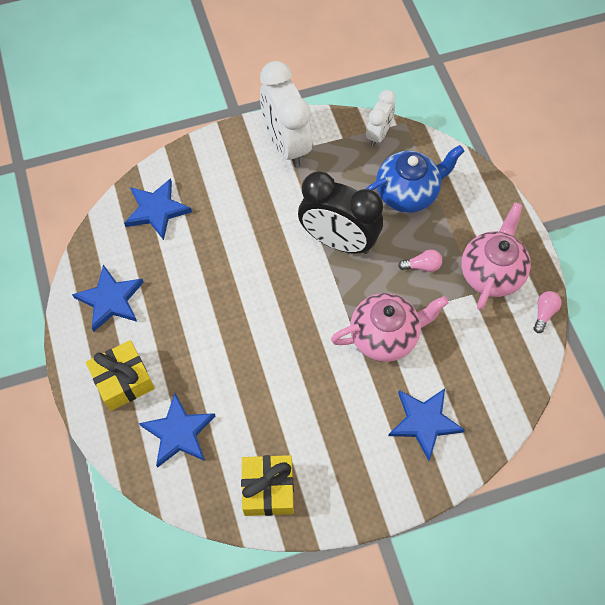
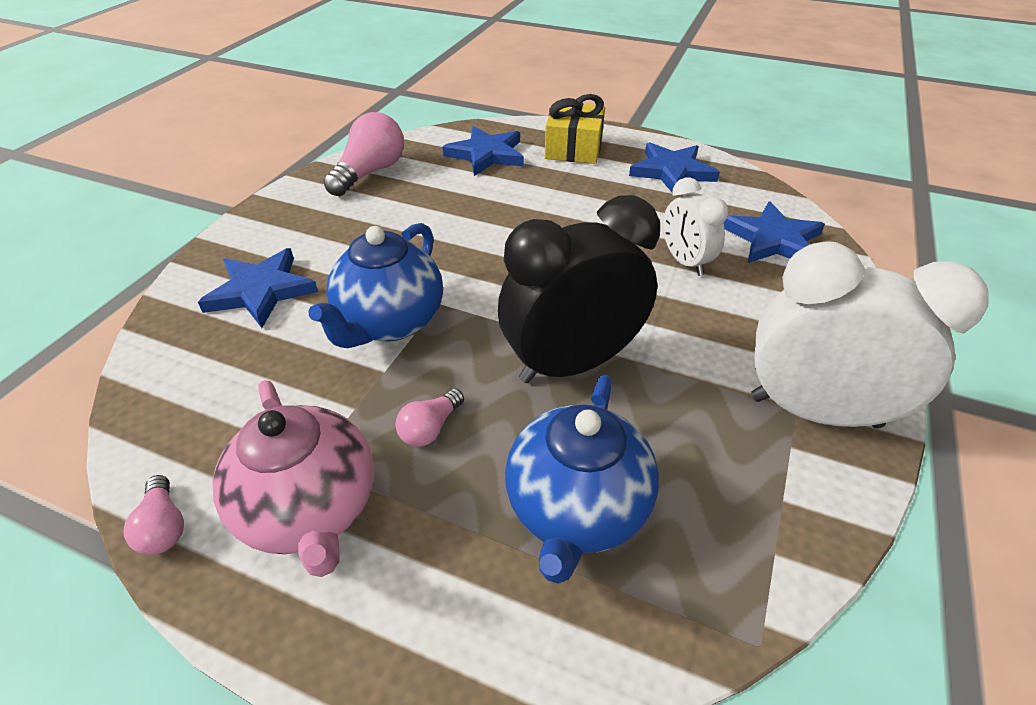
camera: 130 degrees right, 20 degrees down
yellow gift [241,455,294,516] -> pink light bulb [323,112,404,196]
pink teapot [331,293,449,362] -> blue teapot [308,223,443,348]
white clock [366,90,396,147] -> white clock moved to [663,177,728,276]

